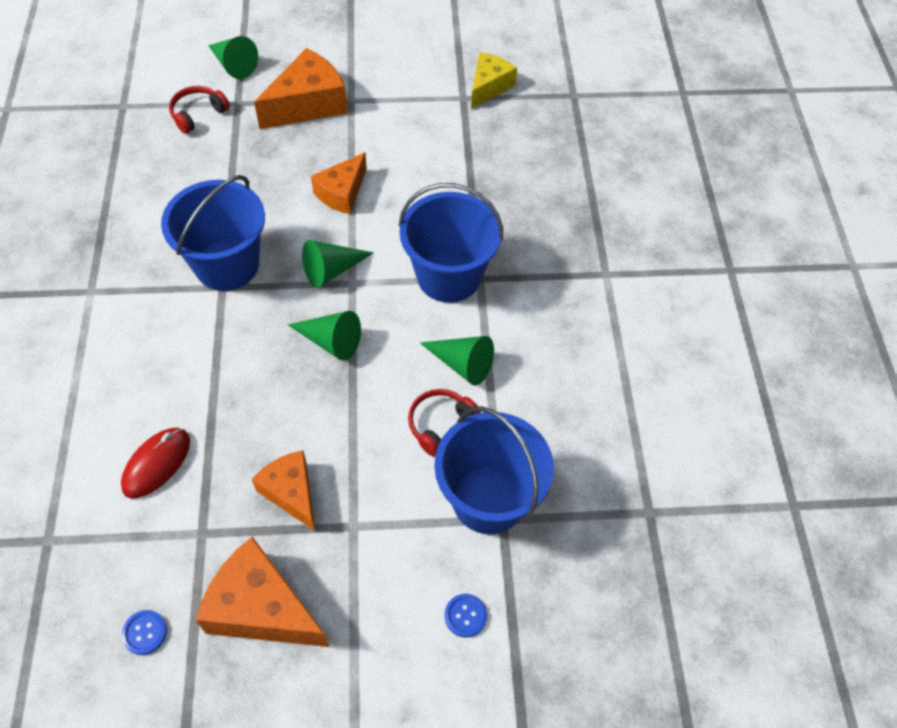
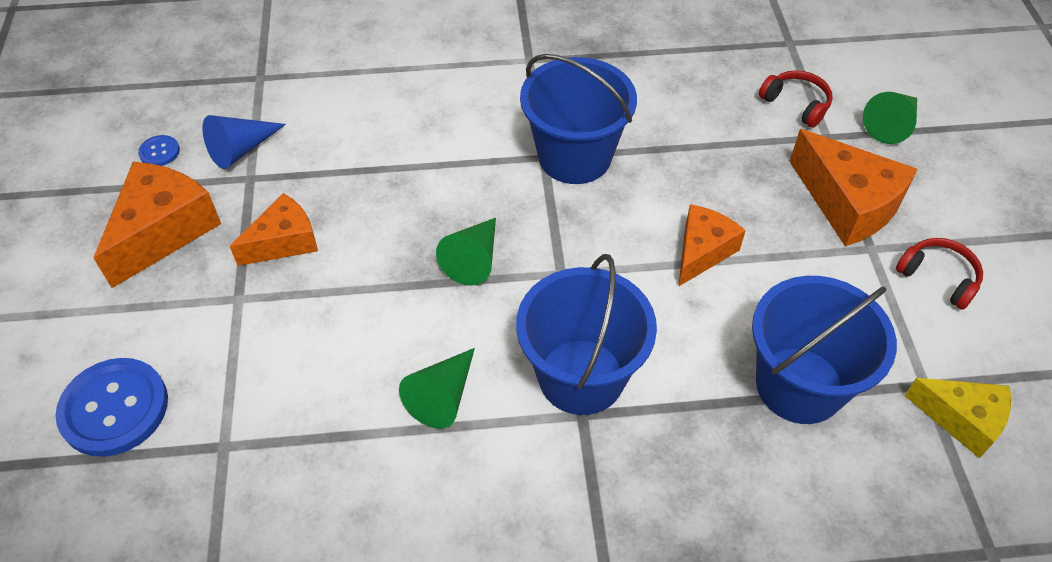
camera: 90 degrees right, 5 degrees down
red mouse [121,428,190,499] -> none
green cone [302,240,374,288] -> none
orange cheese [311,152,367,214] -> orange cheese turned 90 degrees clockwise [678,204,746,287]
red headphones [408,389,481,457] -> red headphones moved to [896,238,983,310]
blue bucket [434,406,554,534] -> blue bucket moved to [752,276,897,424]
blue button [444,594,487,638] -> blue button [55,358,168,457], size x2.19
none -> blue cone [202,115,286,169]

